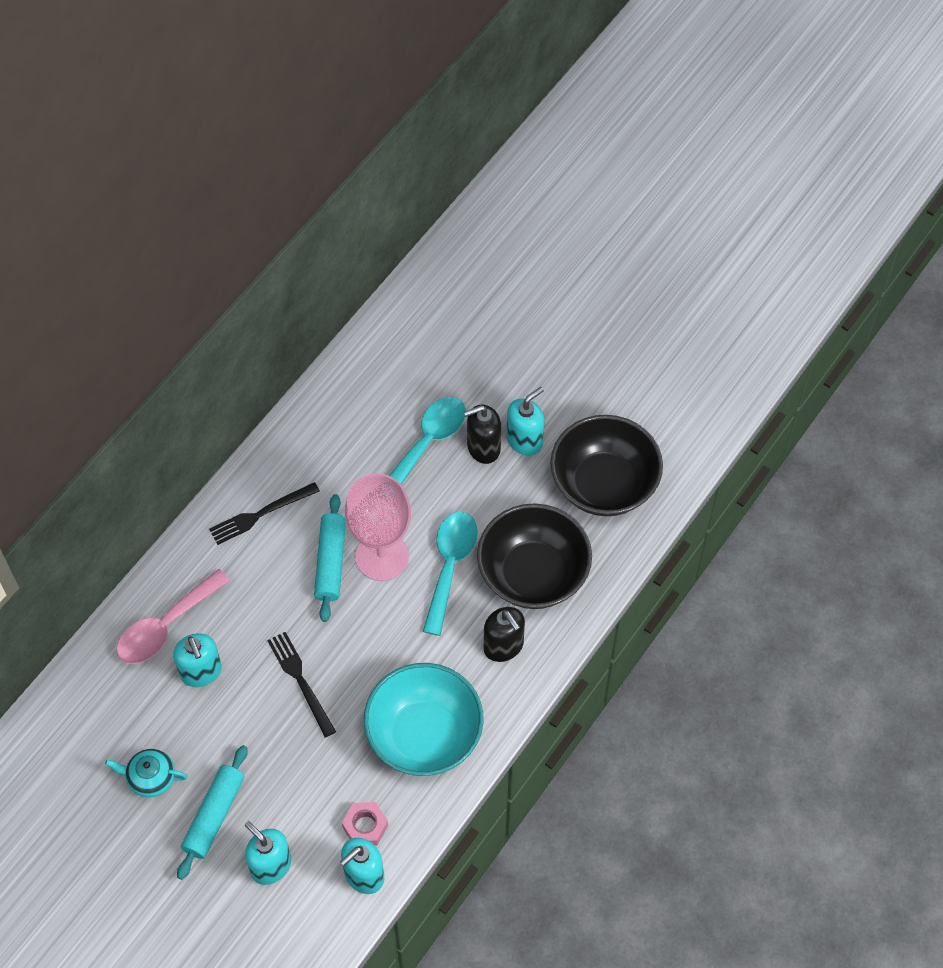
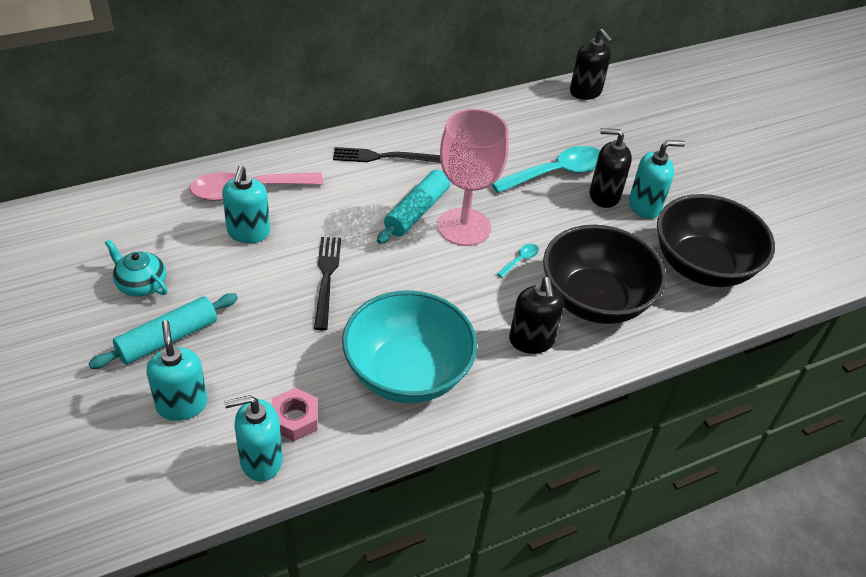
camera: 25 degrees right, 15 degrees down
turquoise spoon [423,512,478,636] -> turquoise spoon [497,244,539,278], size x0.42
none -> black soap dispenser [570,29,613,100]

